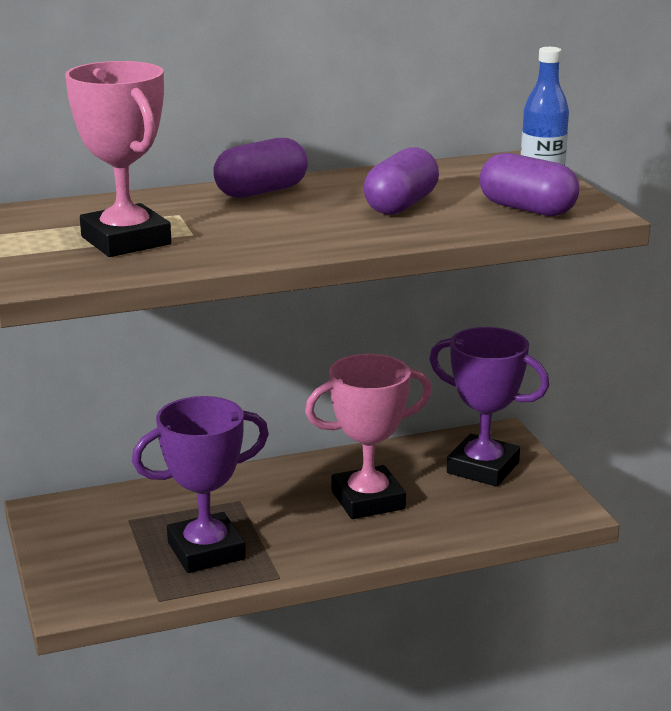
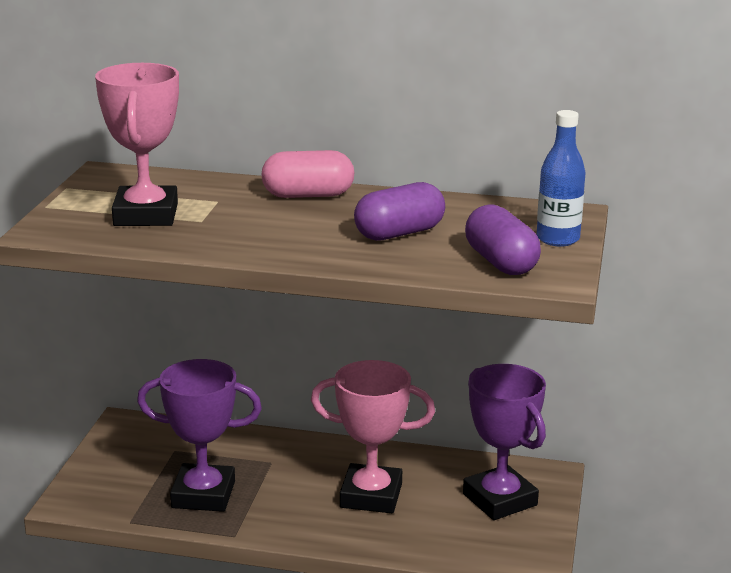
camera: 30 degrees right, 0 degrees up
purple capsule [213,138,308,198] -> pink capsule [261,150,354,198]

